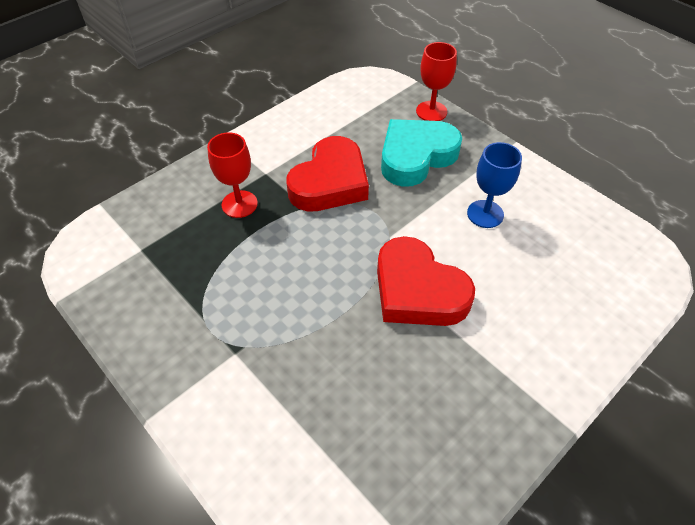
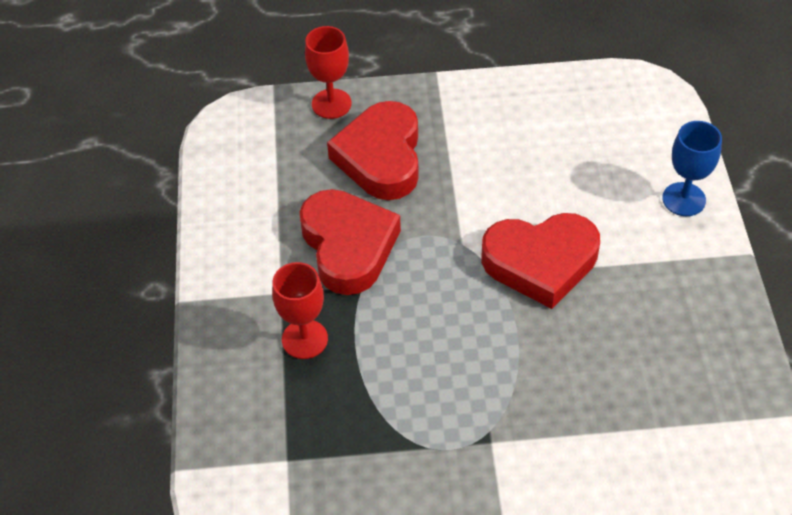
camera: 50 degrees left, 0 degrees up
turquoise heart [381,119,462,187] -> red heart [327,101,419,200]
blue goblet [467,142,522,228] -> blue goblet moved to [662,121,722,216]

